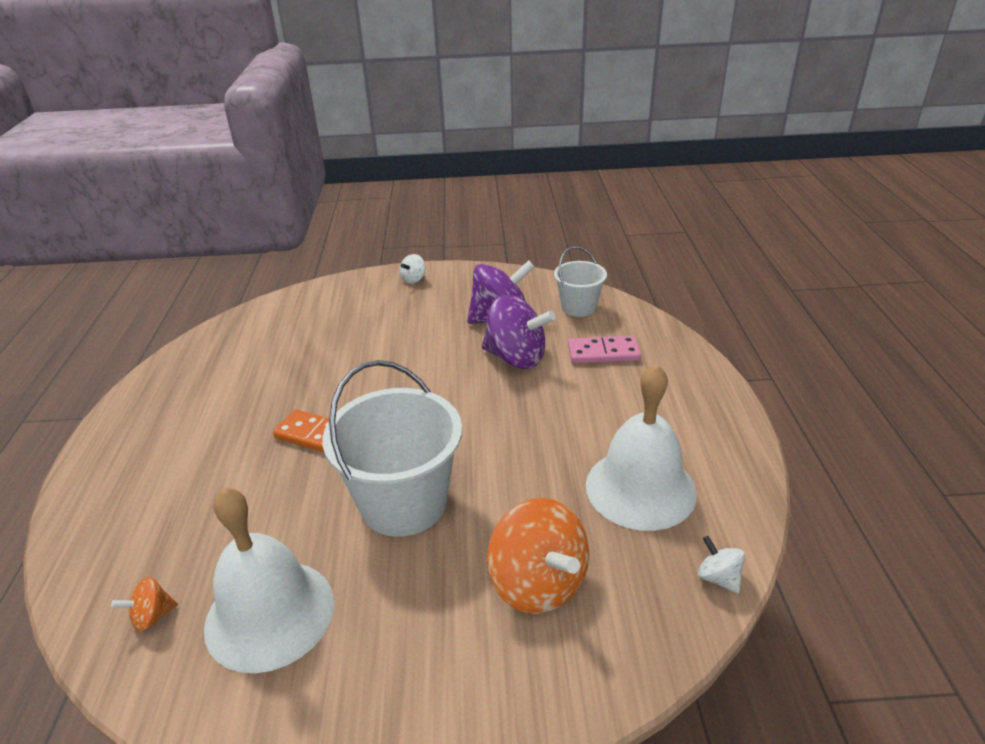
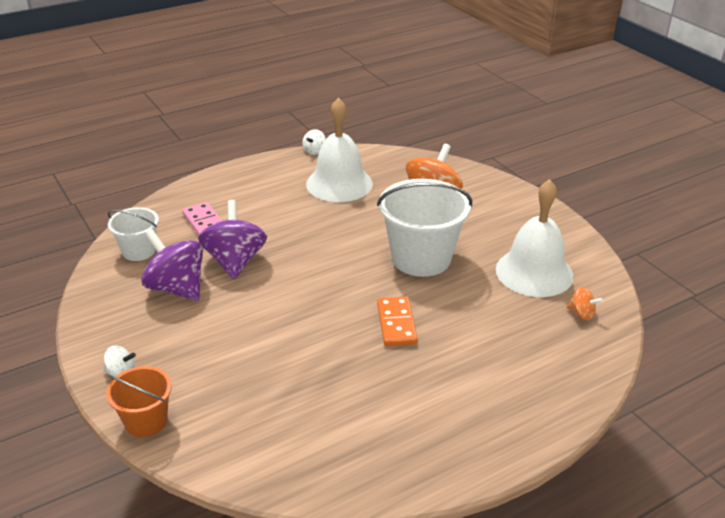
camera: 120 degrees left, 0 degrees up
white spinning top [698,536,745,594] -> white spinning top moved to [302,129,326,155]
none -> orange bucket [106,366,172,437]

